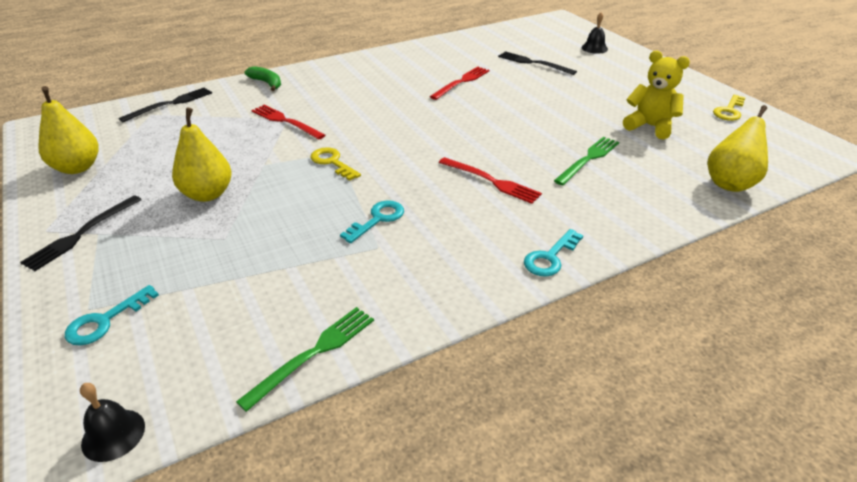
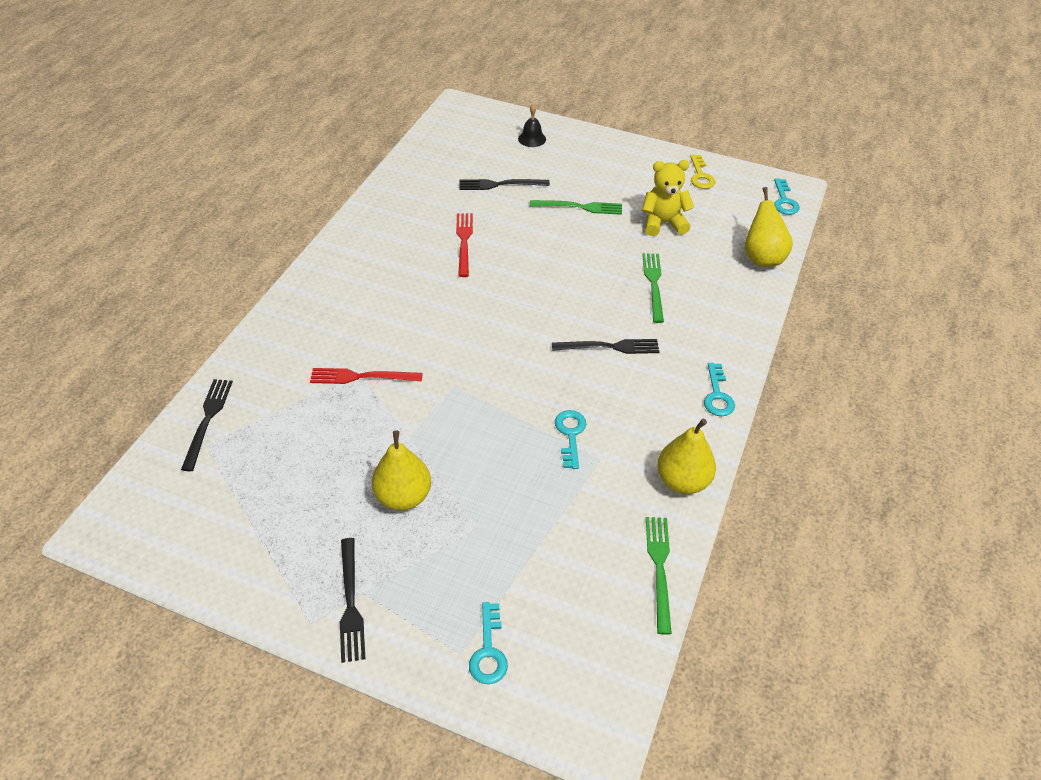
camera: 40 degrees left, 10 degrees up
yellow pear [38,86,99,174] -> yellow pear moved to [657,419,716,494]
black bell [80,383,145,462] -> none
green banana [244,66,281,91] -> none
yellow key [311,147,361,181] -> none
red fork [439,157,542,204] -> black fork [552,339,659,354]
none -> green fork [530,200,622,215]
none -> turquoise key [774,178,800,215]

